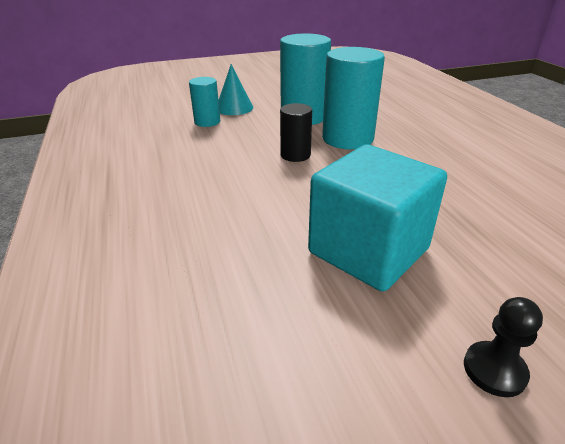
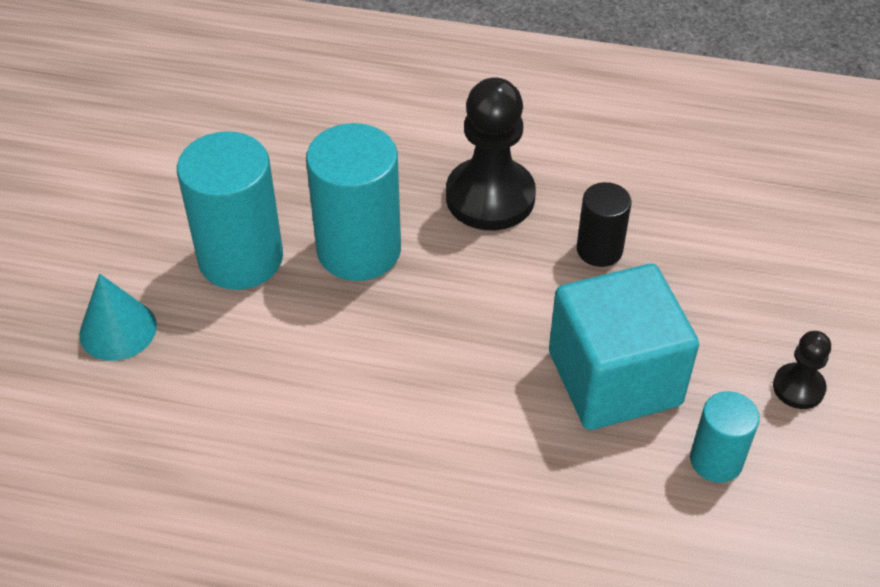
camera: 60 degrees left, 15 degrees up
turquoise cylinder [189,77,220,127] -> turquoise cylinder moved to [690,391,760,483]
black cylinder [280,103,312,162] -> black cylinder moved to [577,182,631,267]
none -> black pawn [446,78,536,230]

